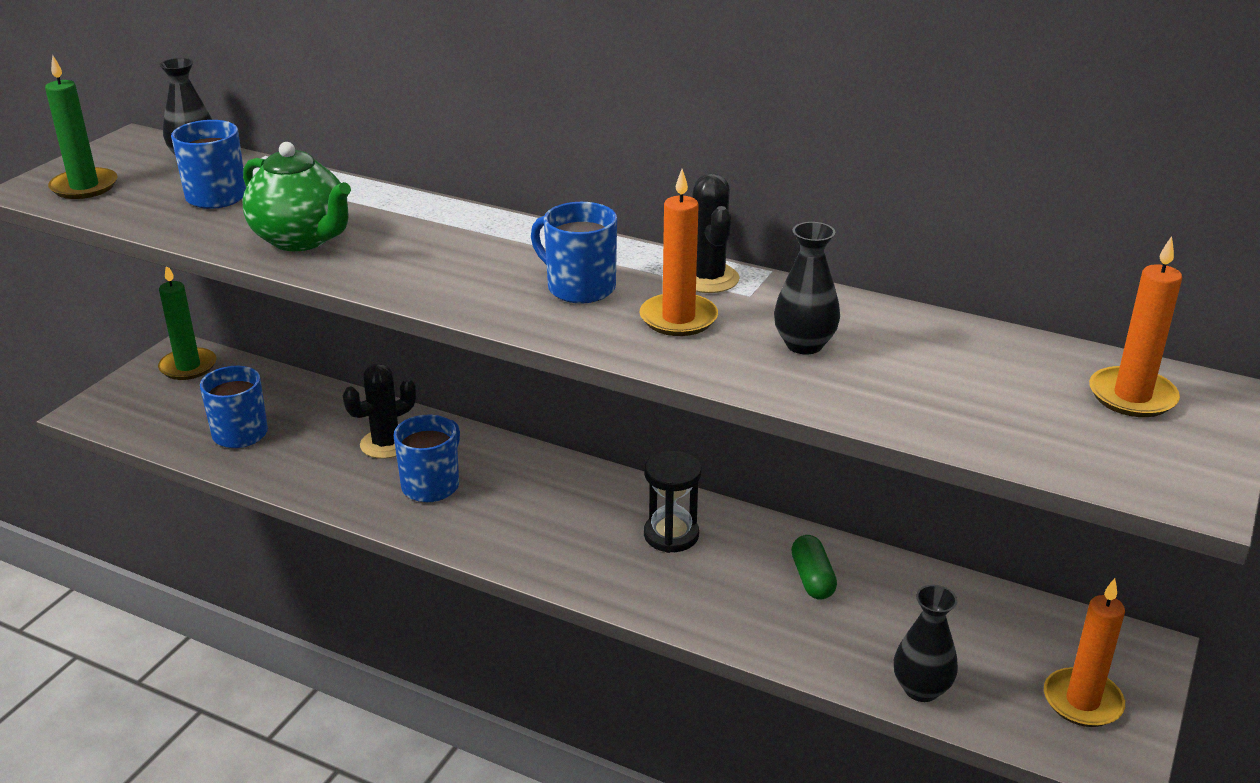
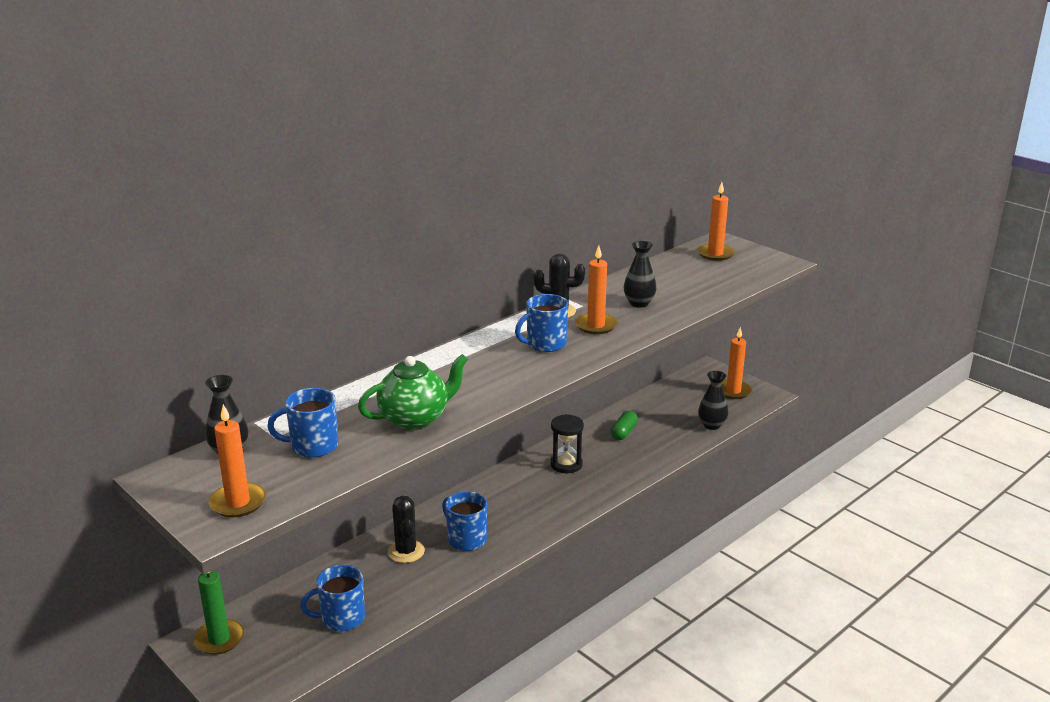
camera: 70 degrees left, 5 degrees down
green candle [45,55,118,199] -> orange candle [209,404,266,517]
green capsule [791,535,837,599] -> green capsule turned 75 degrees counterclockwise [611,411,638,440]

